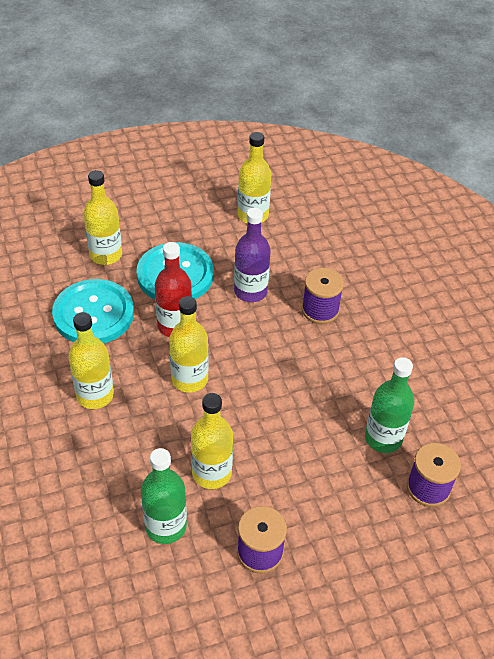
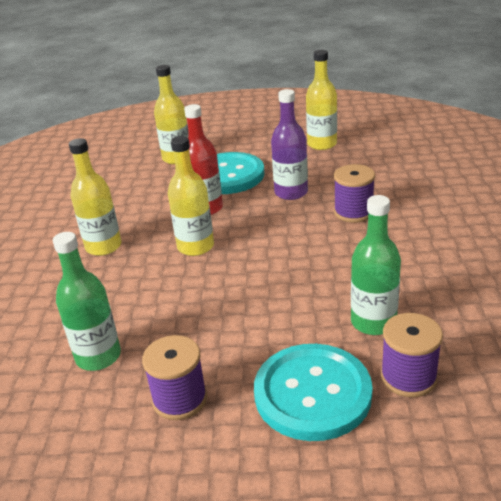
camera: 25 degrees right, 15 degrees down
turquoise button [52,279,134,344] -> turquoise button moved to [254,344,373,441]
yellow bottle [191,393,233,489] -> none

